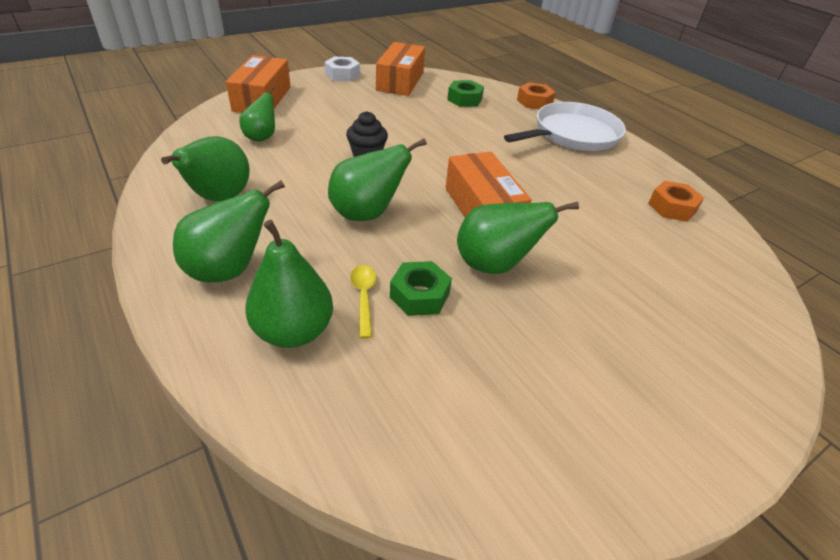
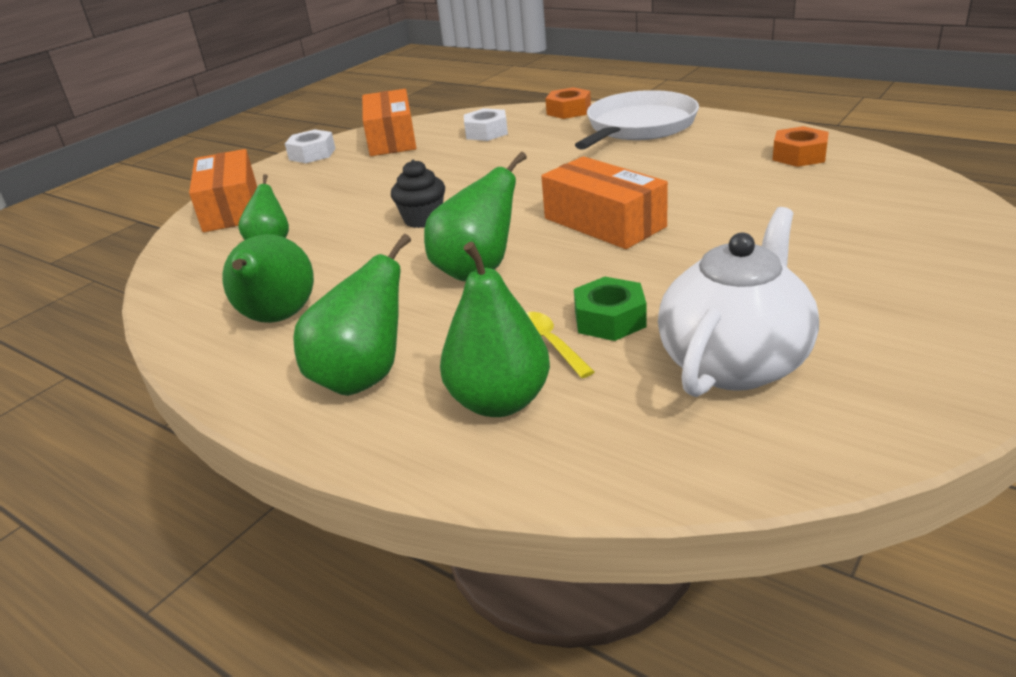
camera: 15 degrees left, 10 degrees down
green nut [447,80,484,107] -> white nut [464,108,508,141]
green pear [457,202,579,274] -> none
none -> white teapot [658,207,819,397]

